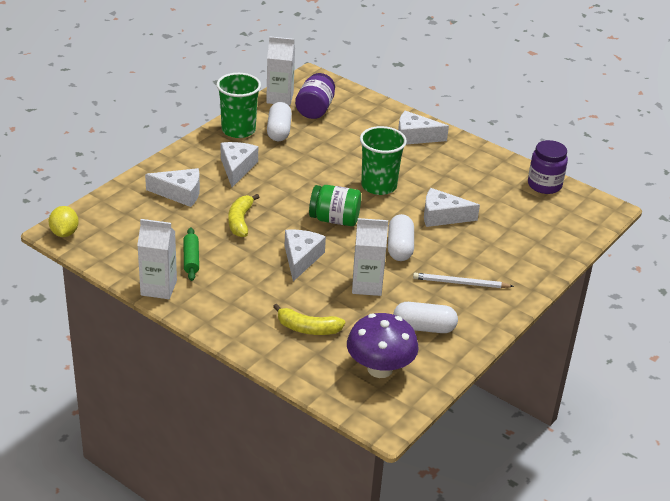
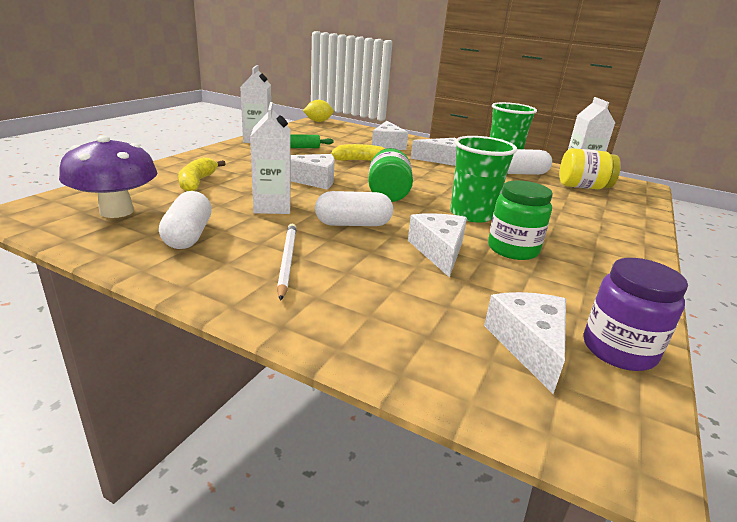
camera: 80 degrees right, 10 degrees down
purple jar [295,73,335,119] -> yellow jar [559,148,621,189]
white cheese [398,111,449,145] -> white cheese moved to [484,292,566,394]
none -> green jar [488,180,553,260]

